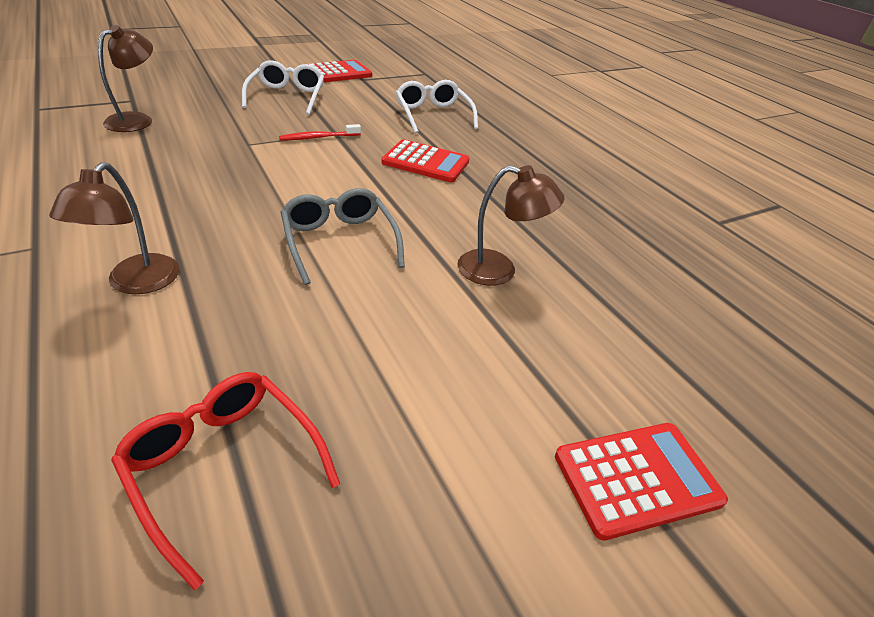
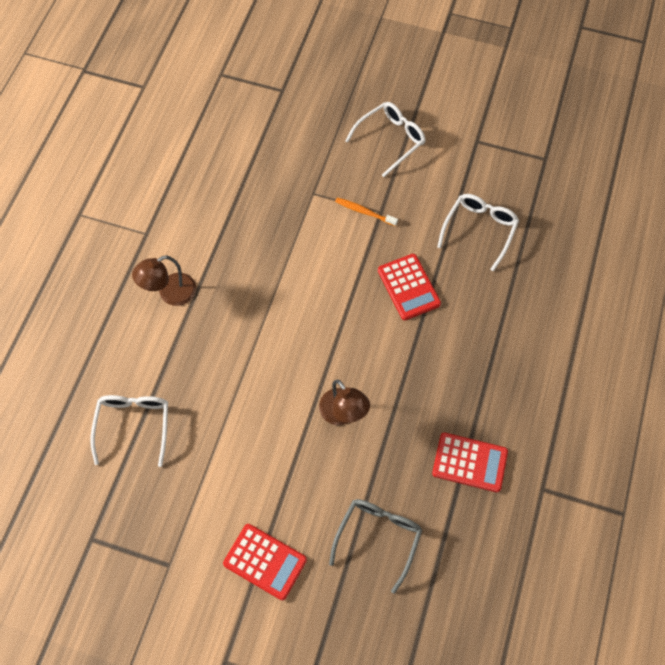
camera: 50 degrees right, 25 degrees up
brown lamp [98,25,153,132] -> none
red glasses [111,372,340,590] -> white glasses [90,395,168,467]
red toothbrush [279,124,361,141] -> orange toothbrush [335,197,398,226]
grey glasses [281,188,405,285] -> grey glasses moved to [329,499,422,594]
red calculator [309,60,372,83] -> red calculator moved to [432,433,508,492]

